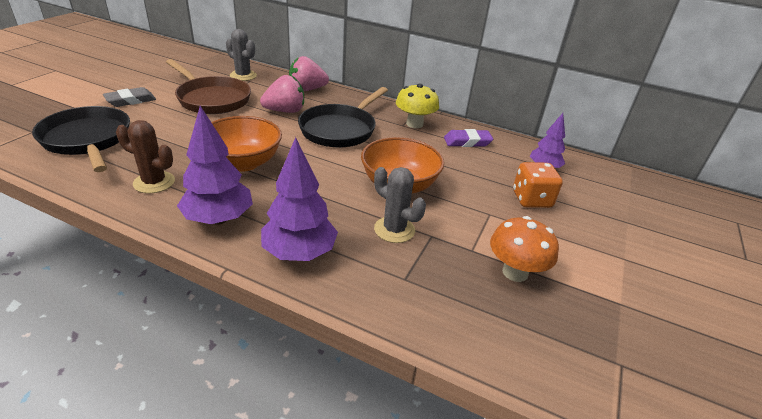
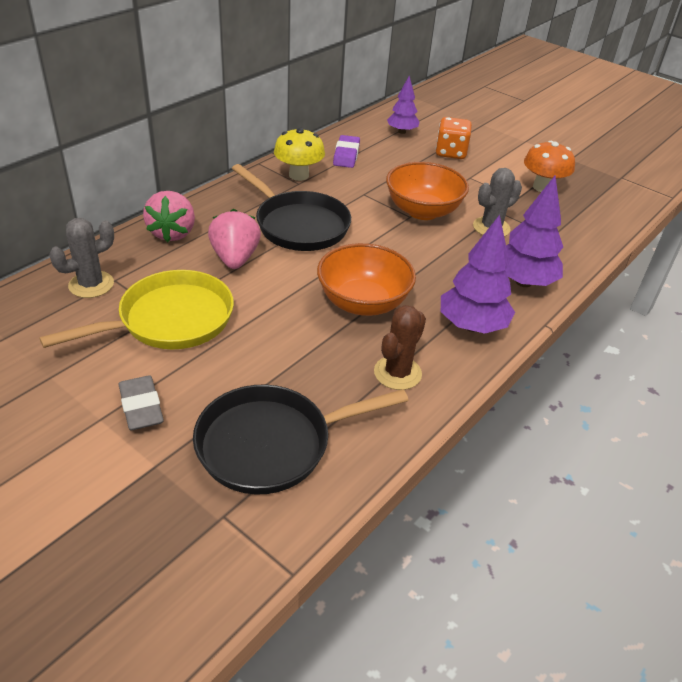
camera: 75 degrees left, 5 degrees up
brown pan [166,59,251,114] -> yellow pan [39,270,234,349]

